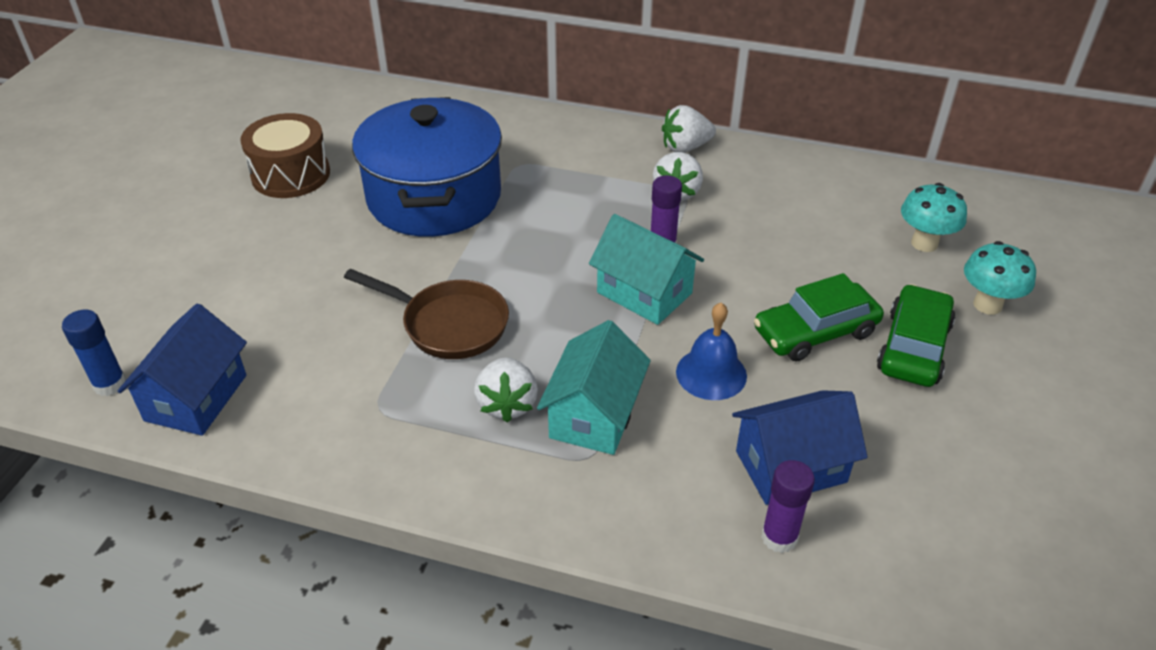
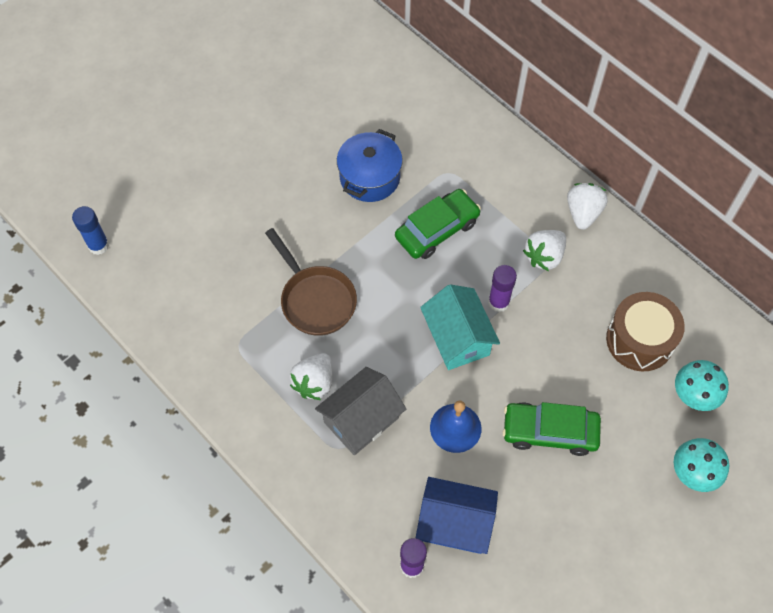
camera: 30 degrees right, 20 degrees up
blue house [118,303,247,436] -> none
brown drum [240,113,330,198] -> brown drum moved to [606,292,685,371]
blue pot [352,97,502,237] -> blue pot [337,129,403,202], size x0.58
turquoise house [537,320,651,455] -> grey house [315,367,406,455]
white strawberry [662,105,716,153] -> white strawberry turned 90 degrees clockwise [567,183,608,230]
green car [877,284,955,387] -> green car moved to [395,189,481,259]

